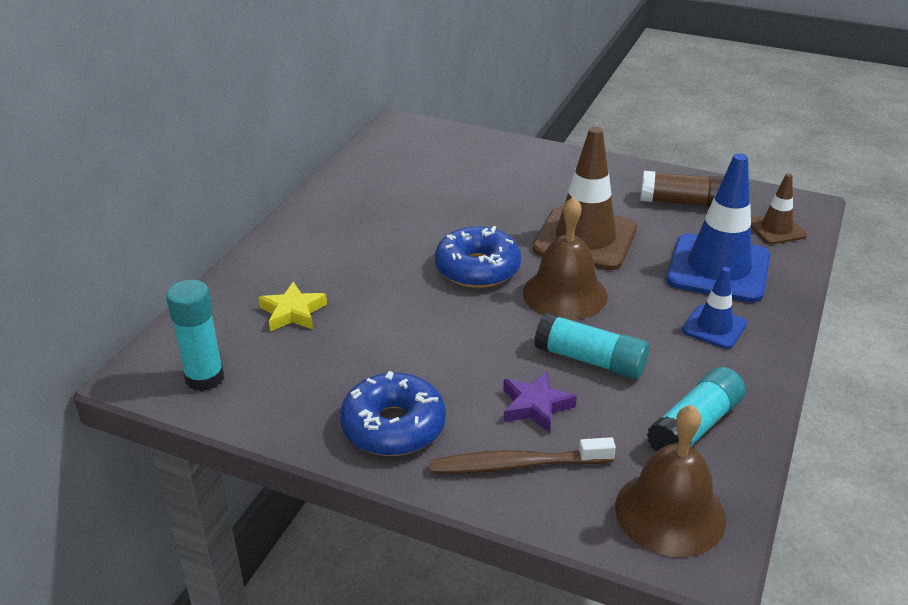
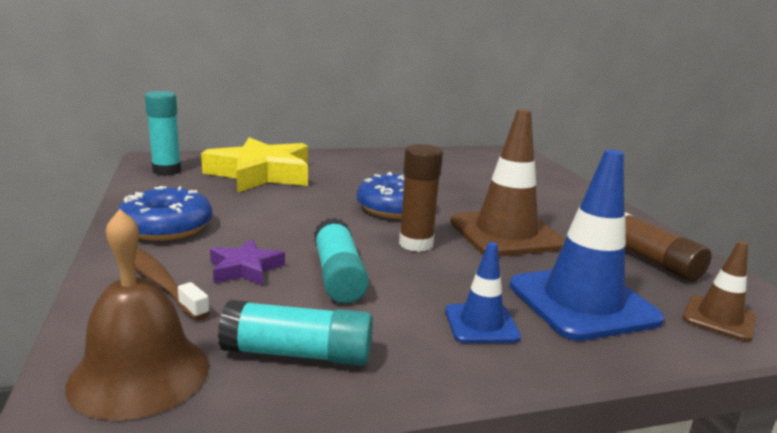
camera: 50 degrees right, 15 degrees down
yellow star [258,281,327,331] -> yellow star [201,137,308,193], size x2.12
brown bell [523,196,608,320] -> brown glue stick [399,144,443,252]

